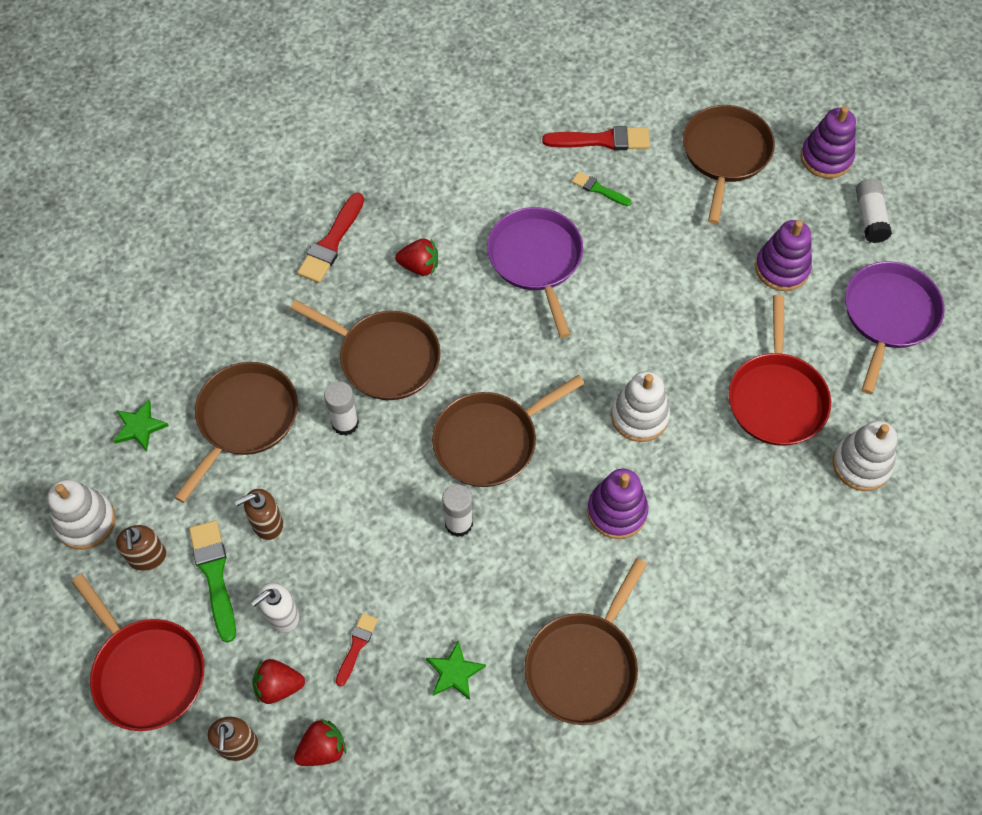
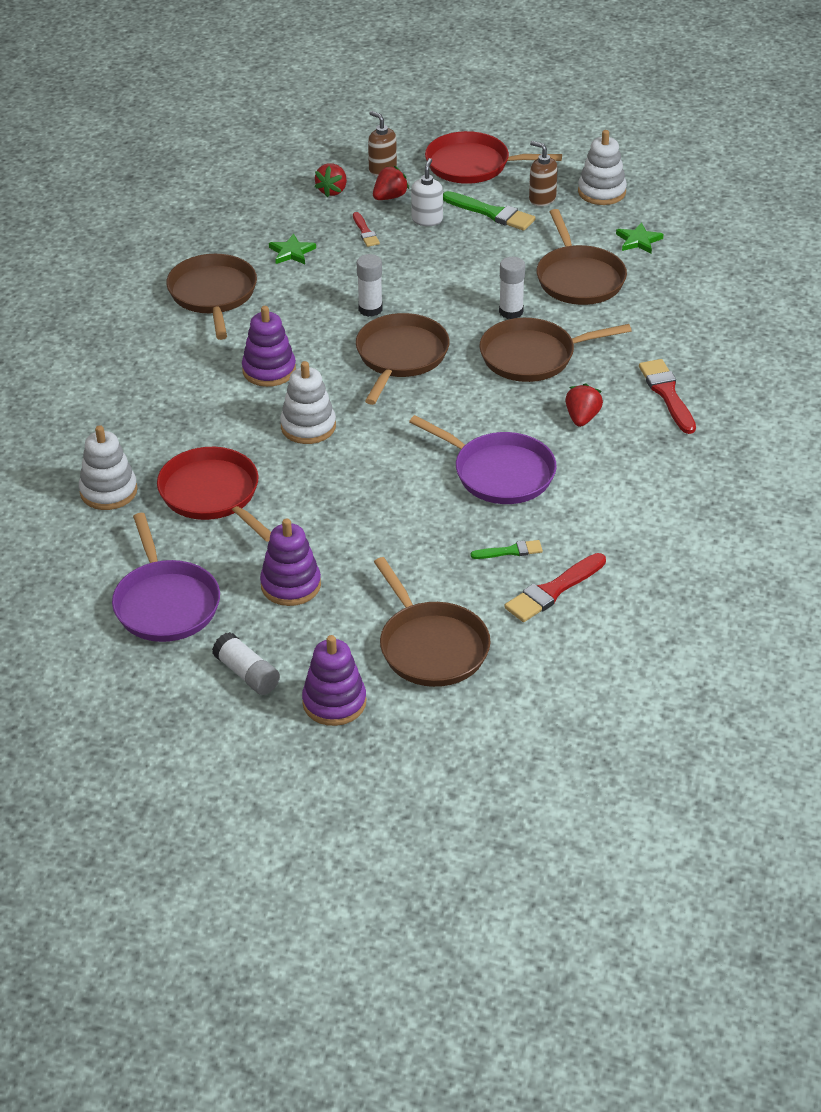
camera: 140 degrees right, 20 degrees down
brown soap dispenser [235,489,283,540] -> none
red strawberry [395,238,438,276] -> red strawberry turned 135 degrees clockwise [565,383,603,427]

